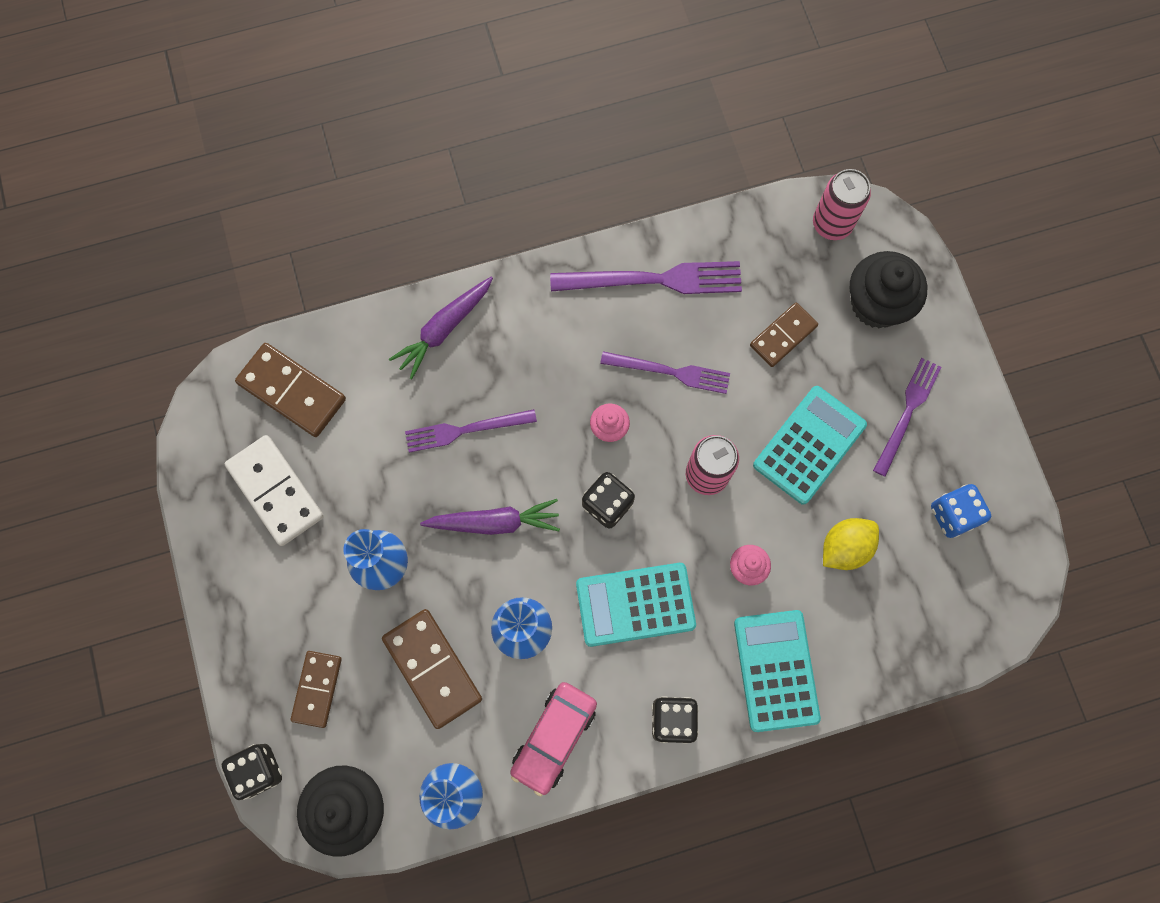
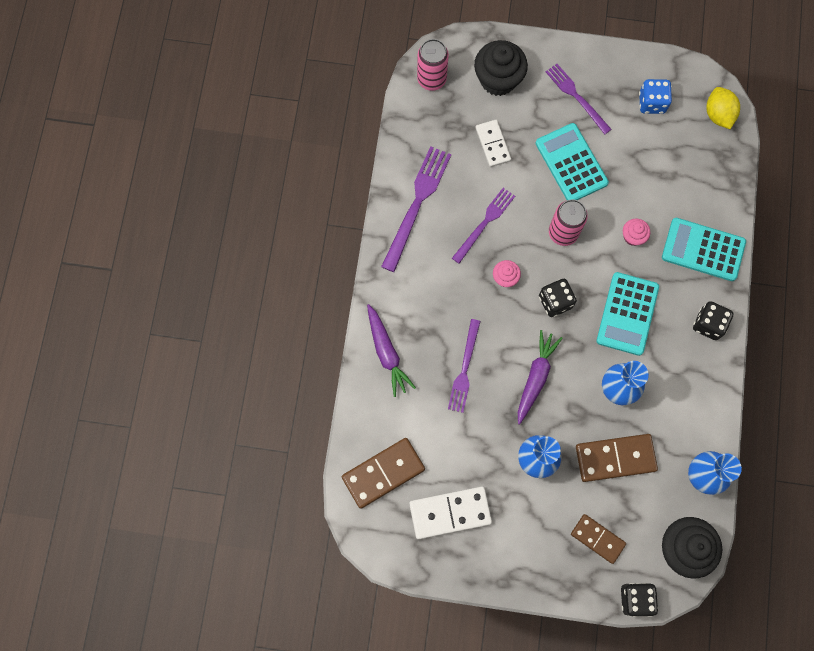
camera: 65 degrees left, 0 degrees up
pink car [510,682,597,797] -> none
brown domino [750,303,818,367] -> white domino [476,120,511,167]
yellow lemon [823,518,879,570] -> yellow lemon moved to [706,87,740,129]

